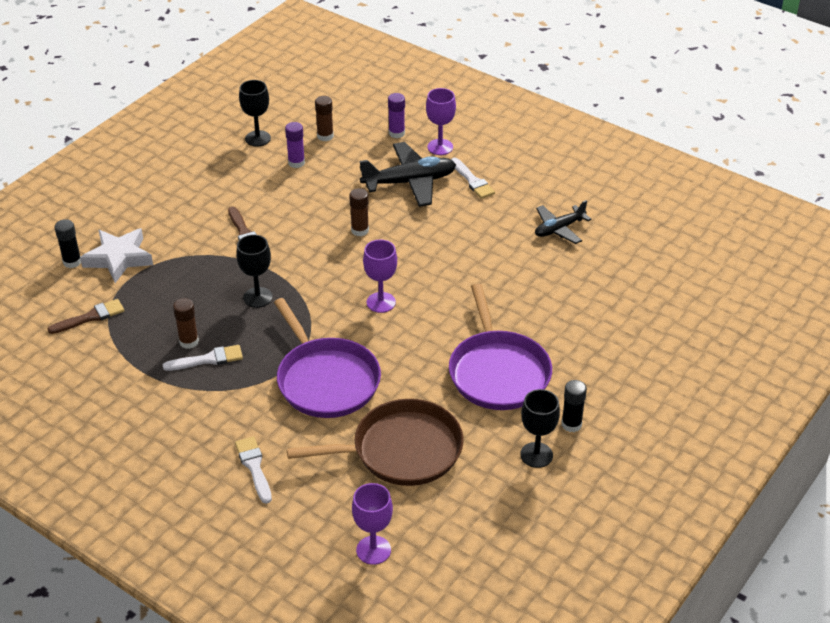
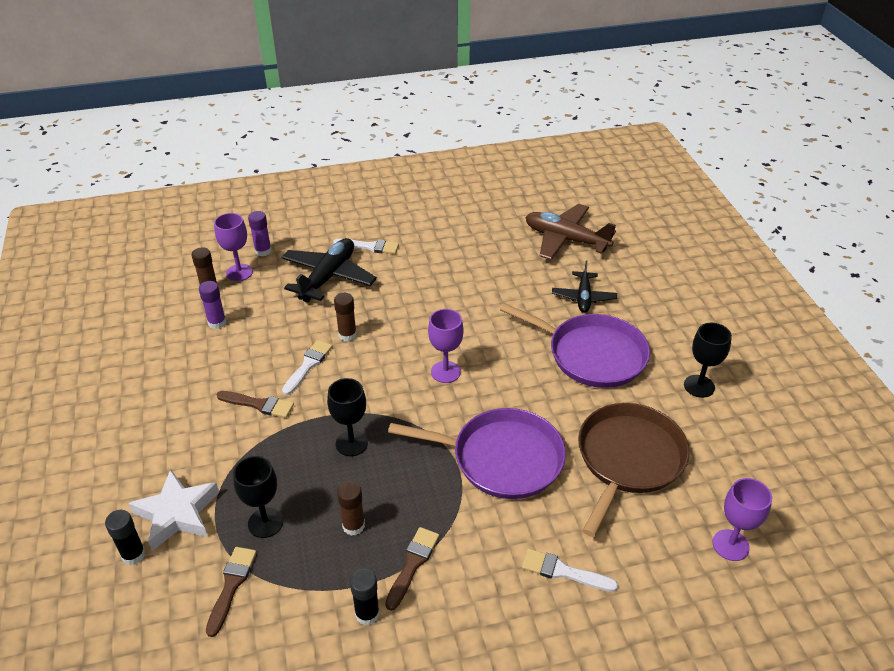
camera: 50 degrees left, 0 degrees up
white brush [163,345,243,371] -> white brush moved to [282,340,333,395]
black goblet [239,80,271,147] -> black goblet moved to [233,456,283,538]
purple goblet [426,88,456,155] -> purple goblet moved to [214,213,253,281]
black plane [535,200,592,244] -> black plane moved to [552,261,617,313]
black glue stick [561,380,587,432] -> black glue stick moved to [350,569,380,625]
none -> brown brush [385,527,439,611]
none -> brown plane [525,204,616,260]

